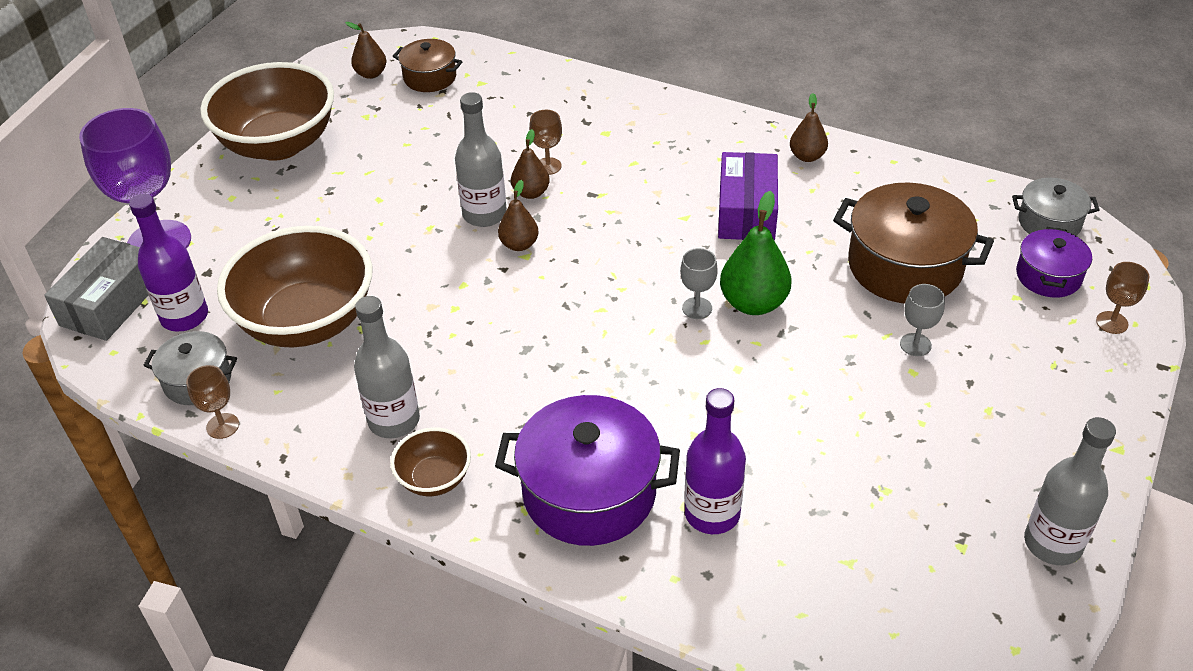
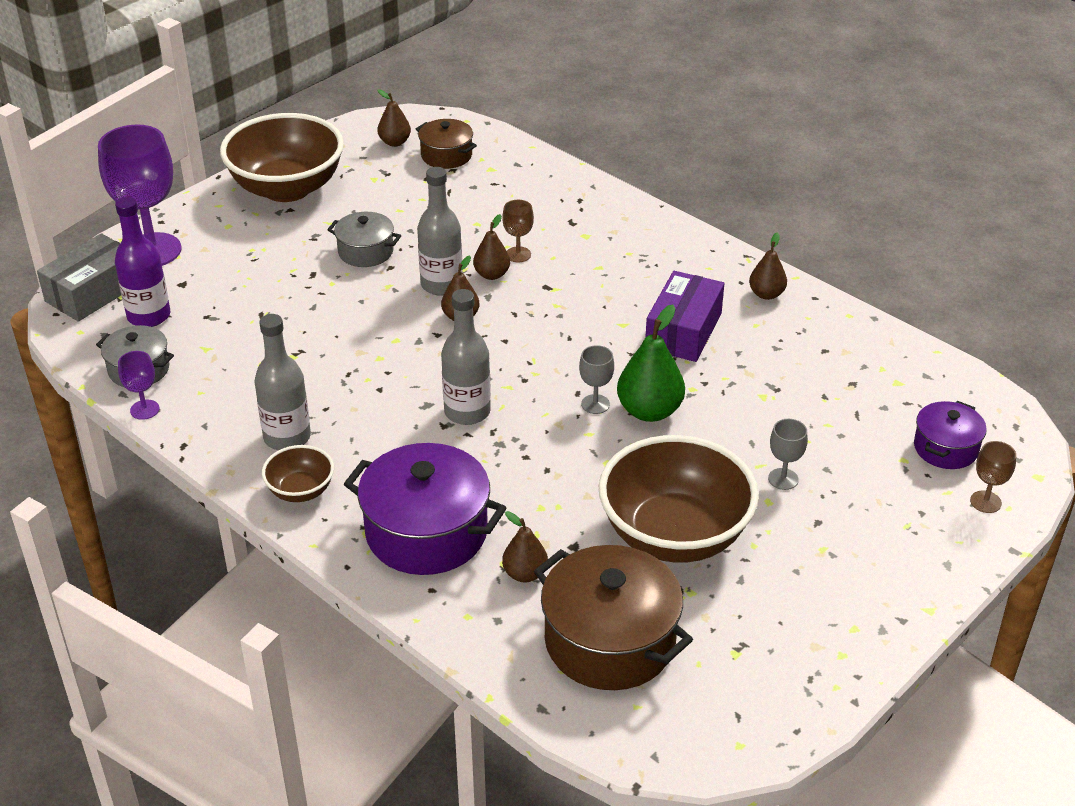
camera: 15 degrees right, 5 degrees down
brown goblet [186,365,239,439] -> purple goblet [118,351,160,420]
brown bowl [217,226,373,348] -> brown bowl moved to [598,435,759,563]
purple bottle [684,388,746,534] -> brown pear [502,511,548,583]
brown pot [833,182,994,303] -> brown pot moved to [534,545,693,690]
grey pot [1012,178,1100,236] -> grey pot moved to [327,212,401,267]
grey bottle [1024,417,1116,565] -> grey bottle moved to [441,289,491,425]

